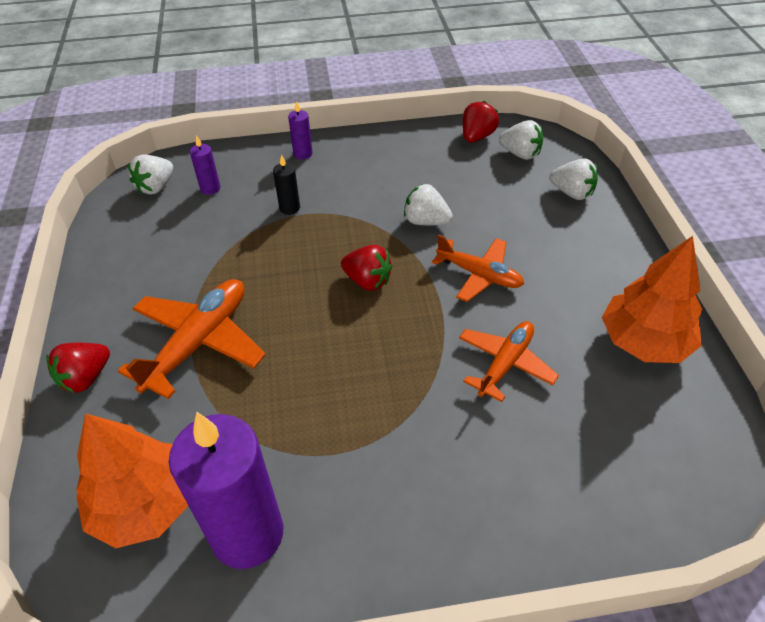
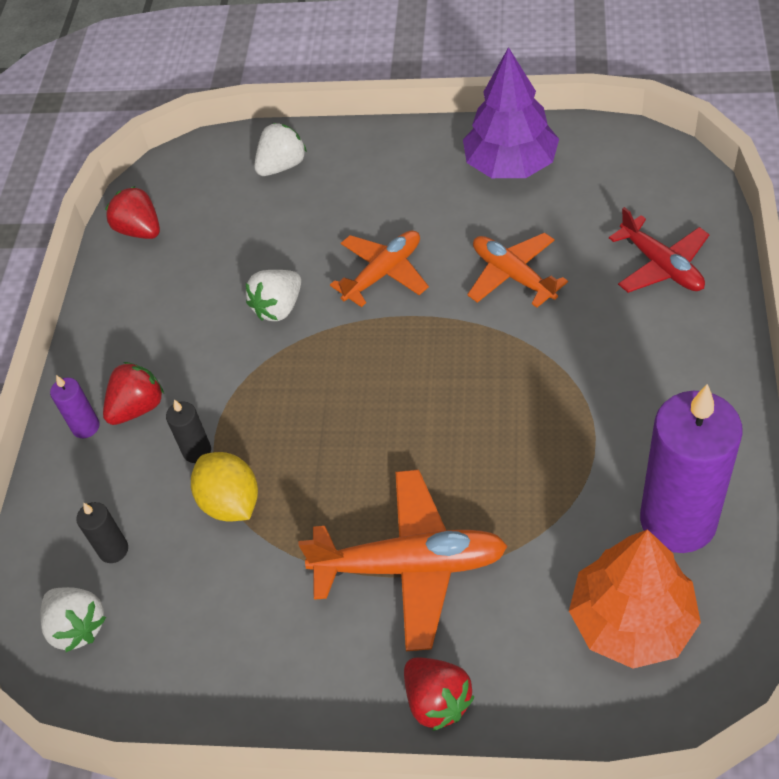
camera: 70 degrees left, 5 degrees up
orange plane [118,279,266,399] -> orange plane turned 135 degrees clockwise [299,470,508,651]
purple candle [190,135,220,195] -> black candle [76,502,128,563]
red strawberry [341,245,392,291] -> red strawberry moved to [103,362,164,425]
white strawberry [499,120,543,160] -> none
orange tree [602,236,702,363] -> purple tree [463,47,559,178]
none -> yellow lemon [191,452,258,522]
none -> red plane [609,207,710,293]

